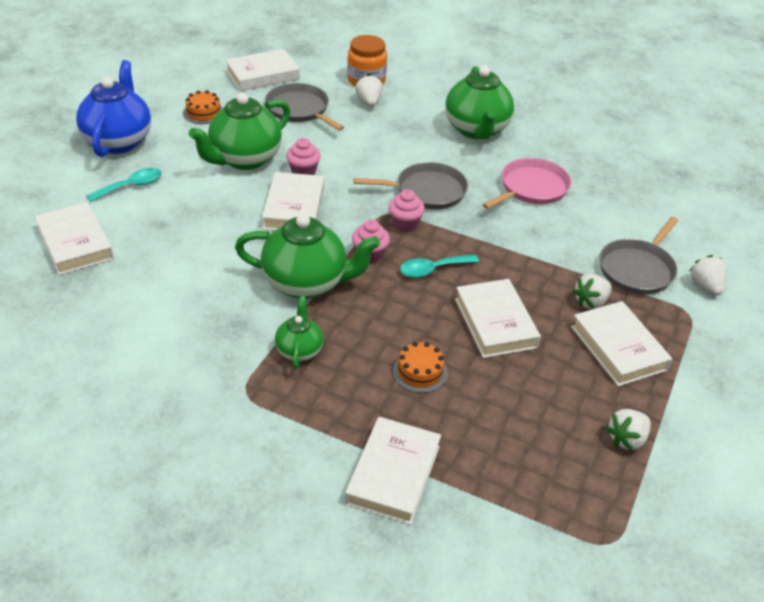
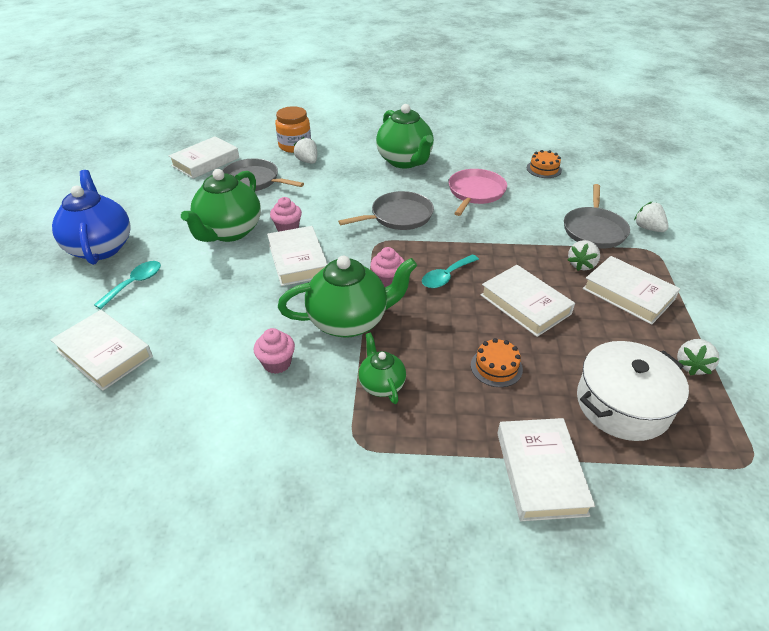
camera: 20 degrees left, 0 degrees up
orange cake [183,90,223,124] -> orange cake moved to [527,150,562,178]
pink cupcake [388,189,425,232] -> pink cupcake moved to [254,328,295,374]
none -> white pot [577,341,689,441]

